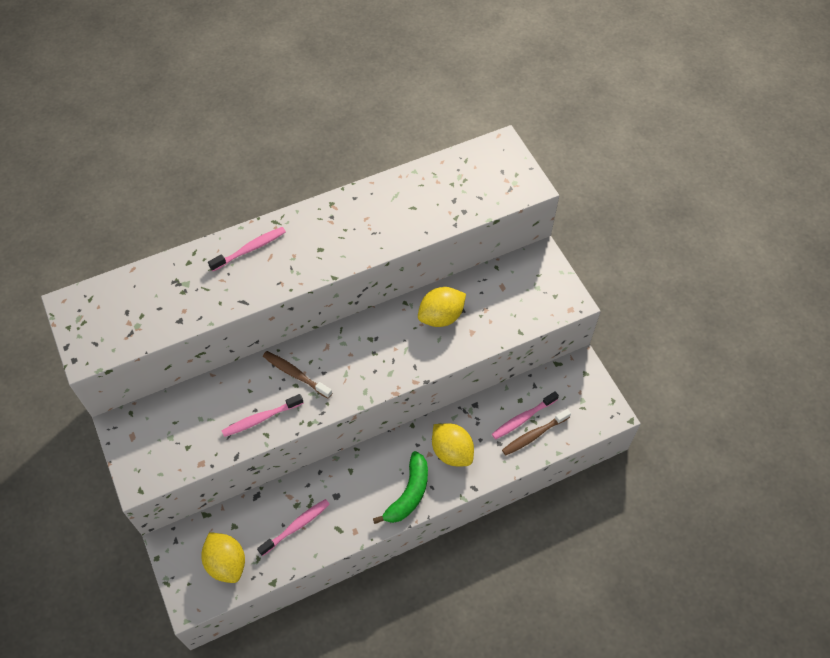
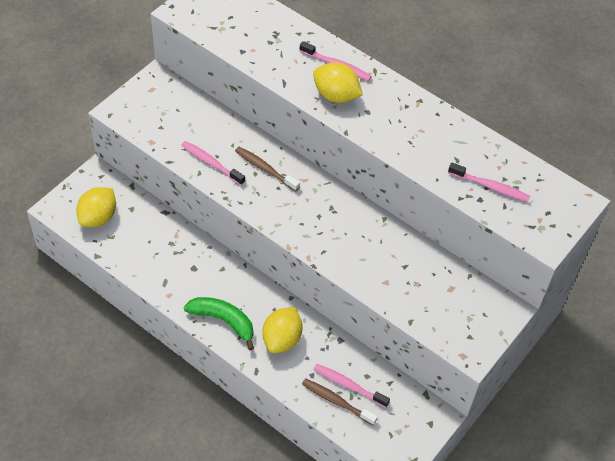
camera: 60 degrees right, 5 degrees down
pink toothbrush [257,499,330,556] -> pink toothbrush moved to [448,163,530,202]
brown toothbrush [263,351,332,399] -> brown toothbrush turned 60 degrees counterclockwise [235,147,300,192]
green banana [373,451,428,524] -> green banana turned 150 degrees counterclockwise [184,297,254,350]
yellow lemon [418,287,466,327] -> yellow lemon moved to [313,62,363,103]

